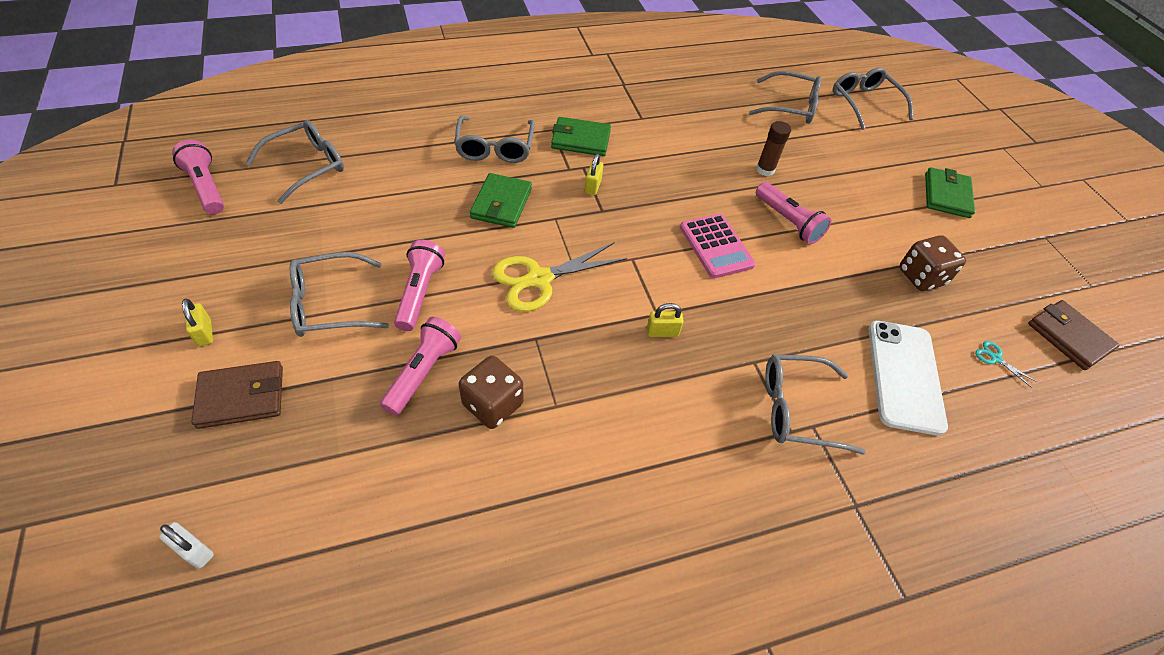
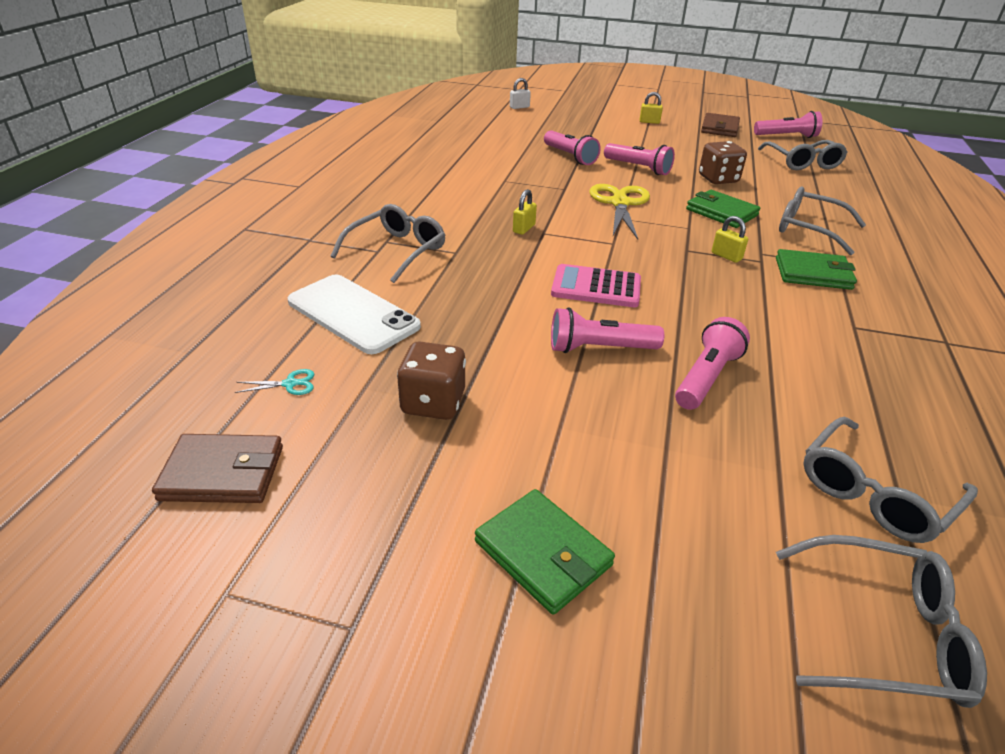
camera: 125 degrees right, 15 degrees down
brown wallet [191,361,283,429] -> brown wallet moved to [701,113,740,137]
grey glasses [290,252,389,337] -> none
brown dice [459,356,523,429] -> brown dice moved to [699,141,747,184]
green wallet [551,117,611,156] -> green wallet turned 60 degrees clockwise [776,249,857,290]
brown glue stick [756,121,791,176] -> pink flashlight [675,317,750,410]

